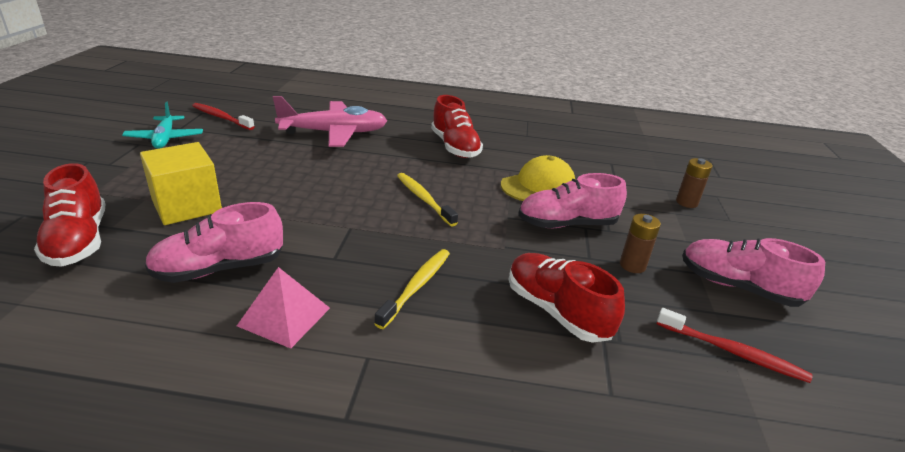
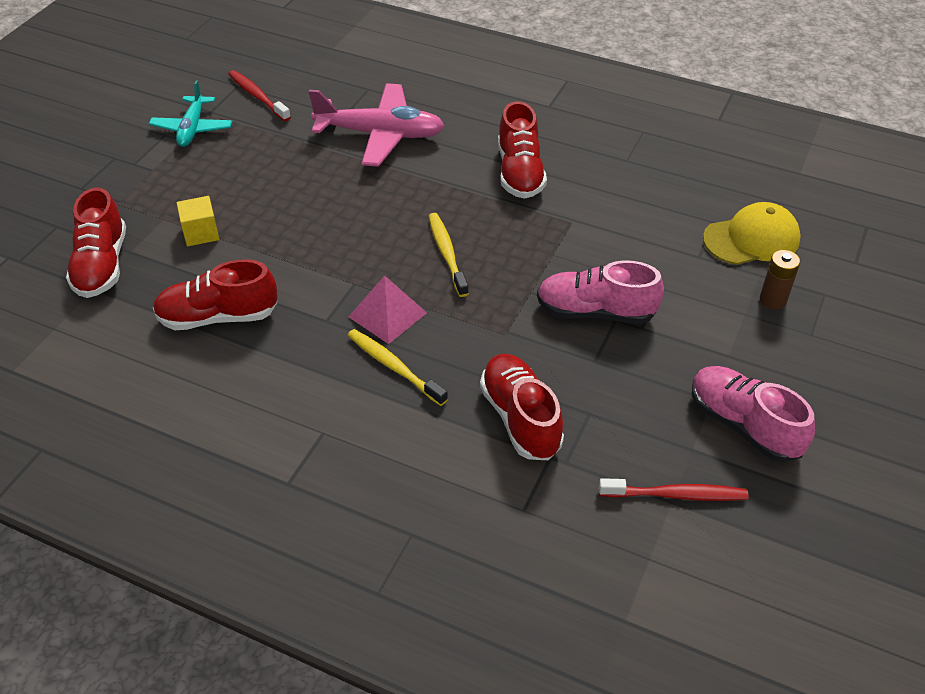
camera: 20 degrees right, 15 degrees up
yellow cube [140,142,222,225] -> yellow cube [177,196,219,246], size x0.58
pink shoe [145,202,283,283] -> red shoe [153,259,278,330]
pink pyramid [237,267,330,349] -> pink pyramid moved to [348,276,427,344]
yellow toothbrush [374,249,450,329] -> yellow toothbrush turned 90 degrees counterclockwise [348,329,448,406]
yellow cap [501,155,575,201] -> yellow cap moved to [703,202,801,265]
brown battery [620,214,661,273] -> none
red toothbrush [657,308,812,383] -> red toothbrush turned 45 degrees counterclockwise [599,478,749,501]

